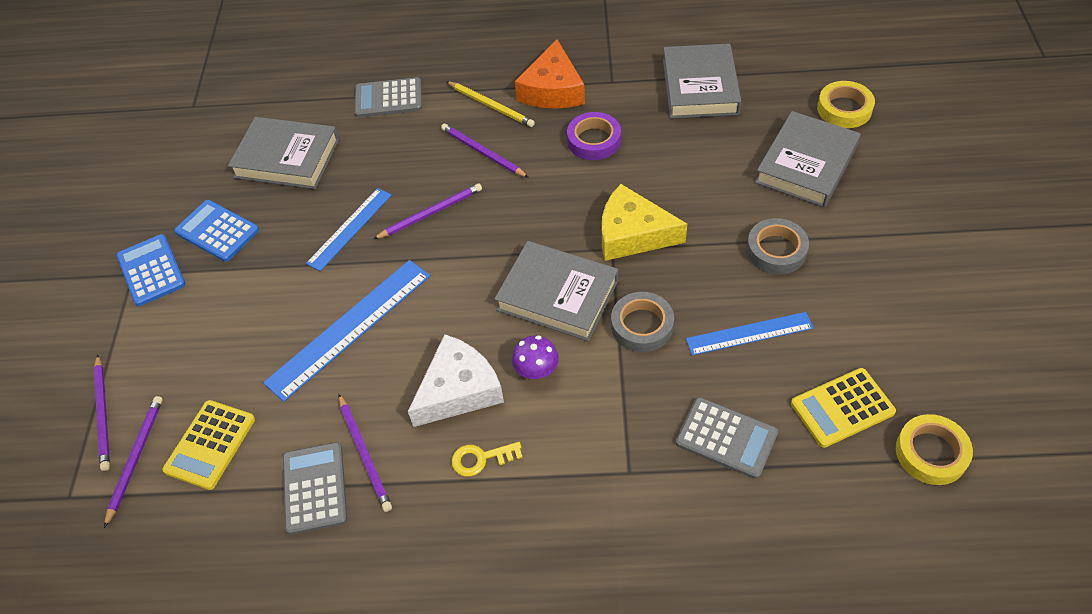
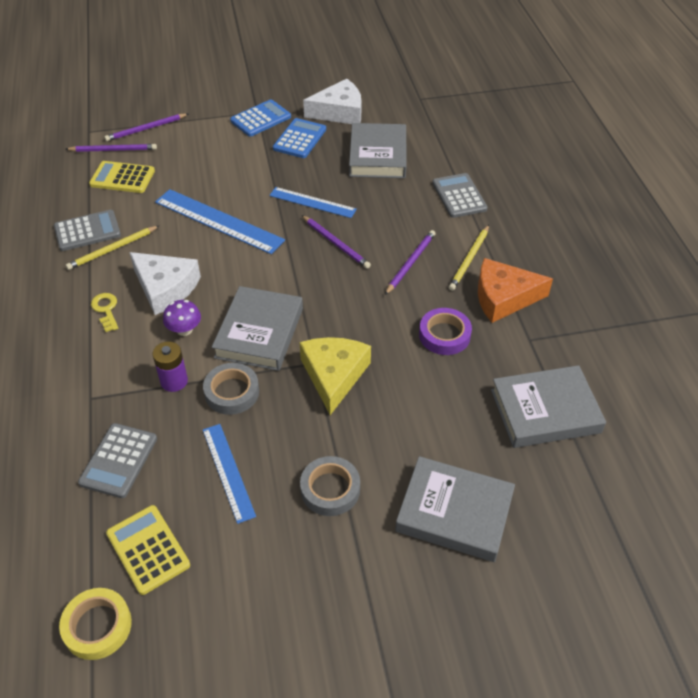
camera: 75 degrees right, 5 degrees down
purple pencil [339,394,392,512] -> yellow pencil [66,226,159,270]
yellow tape [817,81,875,128] -> none
none -> purple battery [152,341,188,392]
none -> white cheese [303,79,362,124]

